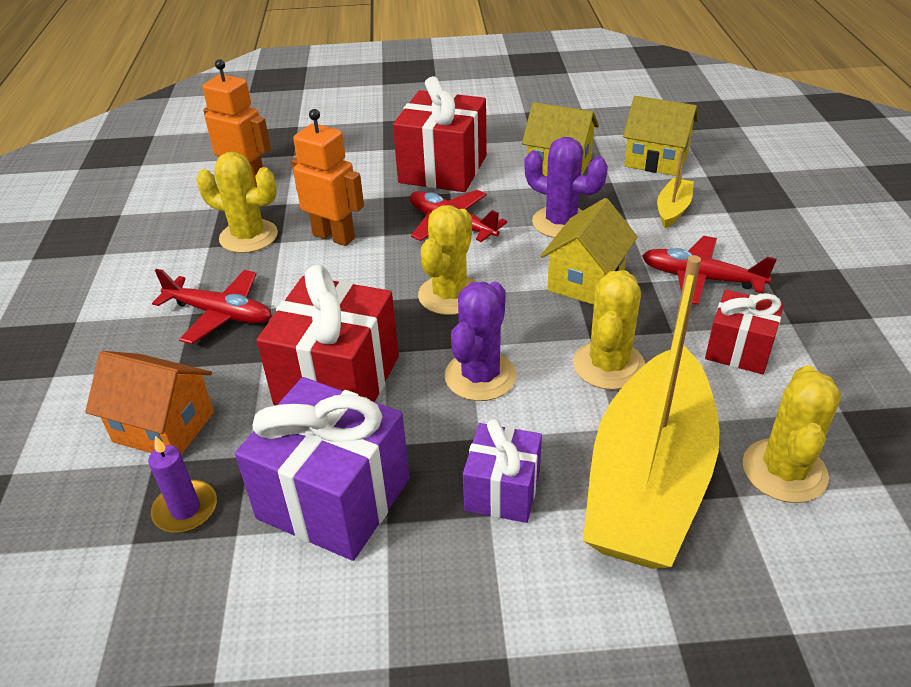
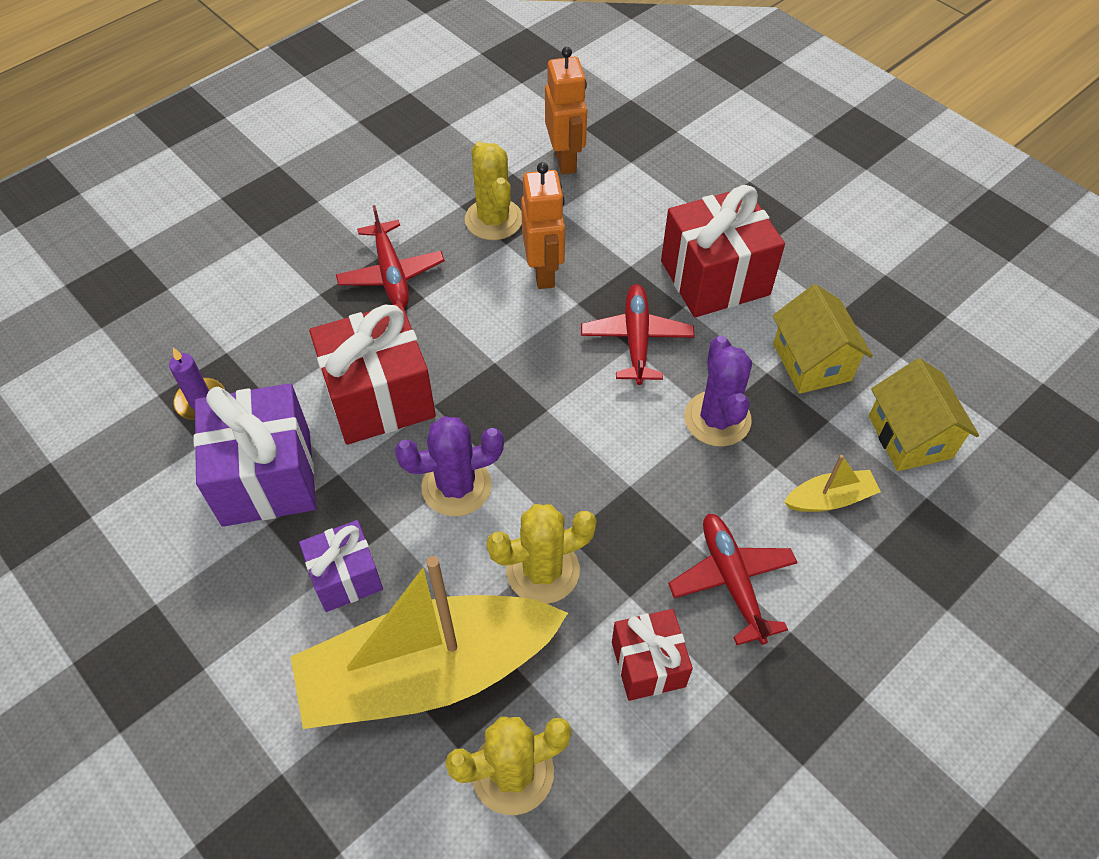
camera: 50 degrees right, 15 degrees up
orange house [85,351,214,455] -> none
yellow cactus [418,205,476,315] -> none
yellow house [540,198,638,305] -> none

